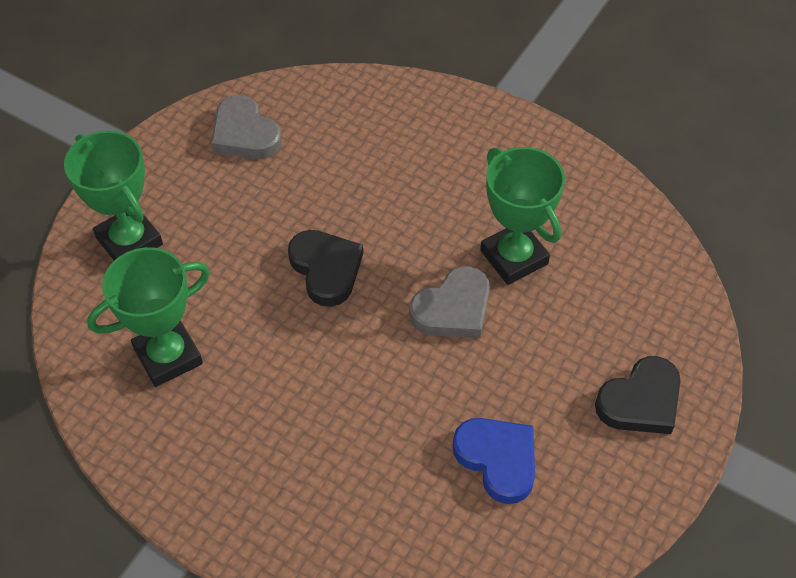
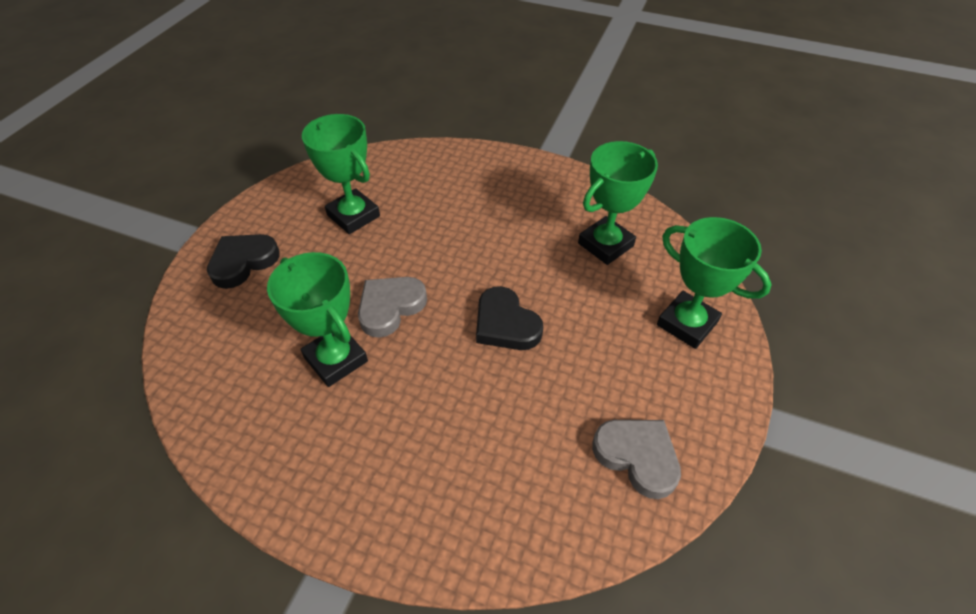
camera: 170 degrees right, 5 degrees down
blue heart [453,418,535,504] -> green trophy [302,114,380,234]

